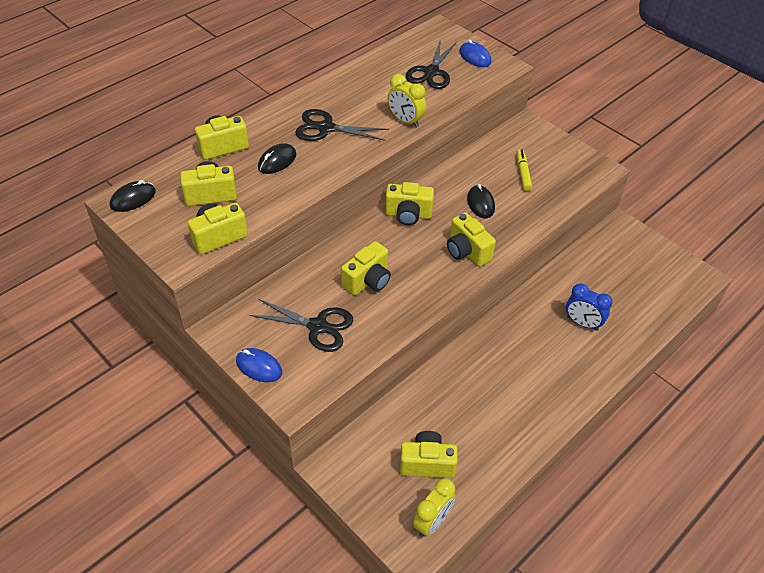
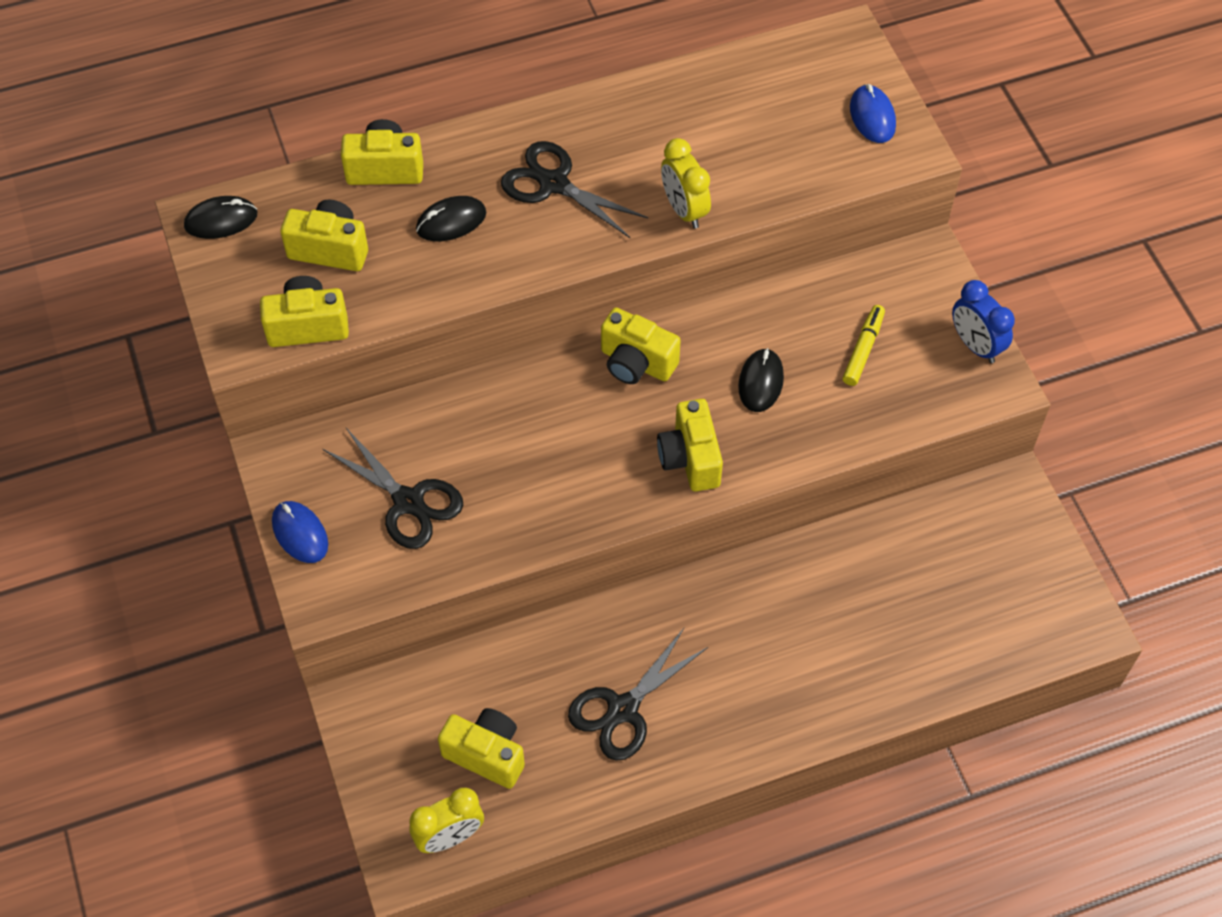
camera: 25 degrees right, 10 degrees up
yellow camera [341,241,391,295] -> none
black scissors [406,39,457,89] -> black scissors moved to [568,628,708,761]
blue clock [566,283,613,331] -> blue clock moved to [952,280,1015,363]

